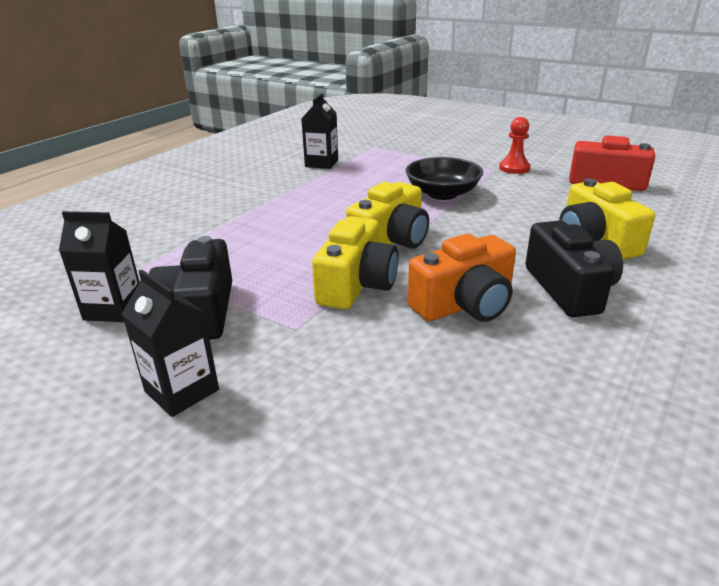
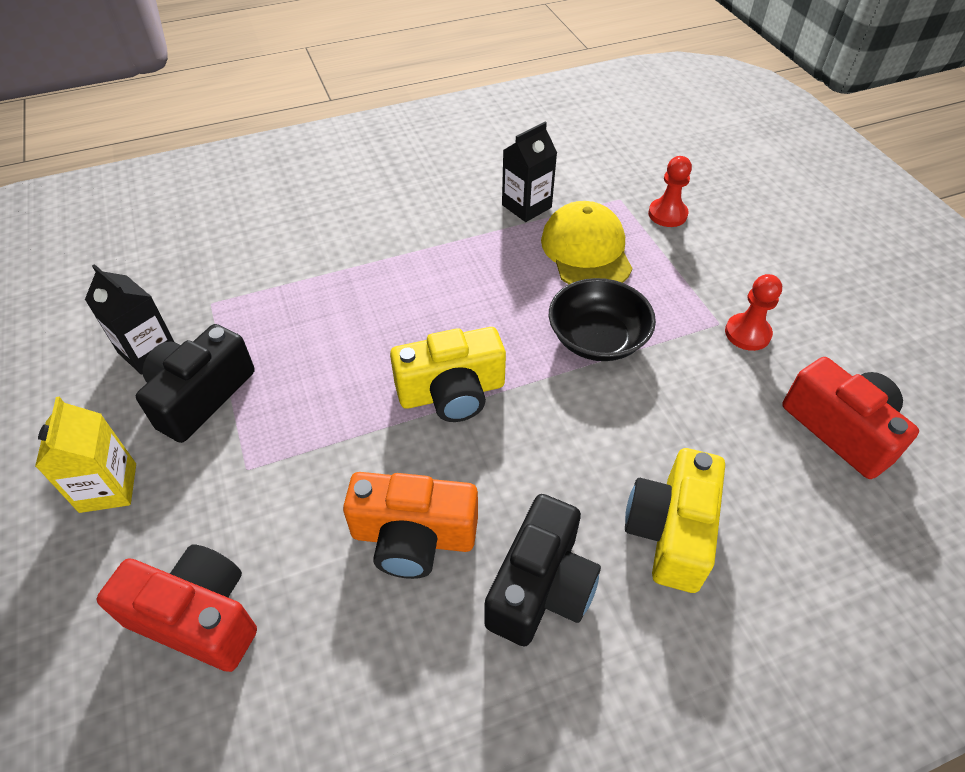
camera: 35 degrees right, 20 degrees up
black carton [122,270,219,417] -> yellow carton [35,397,136,513]
yellow camera [312,216,398,309] -> none
none -> red camera [96,545,257,672]
none -> yellow cap [541,201,633,284]
none -> red pawn [648,156,692,227]

